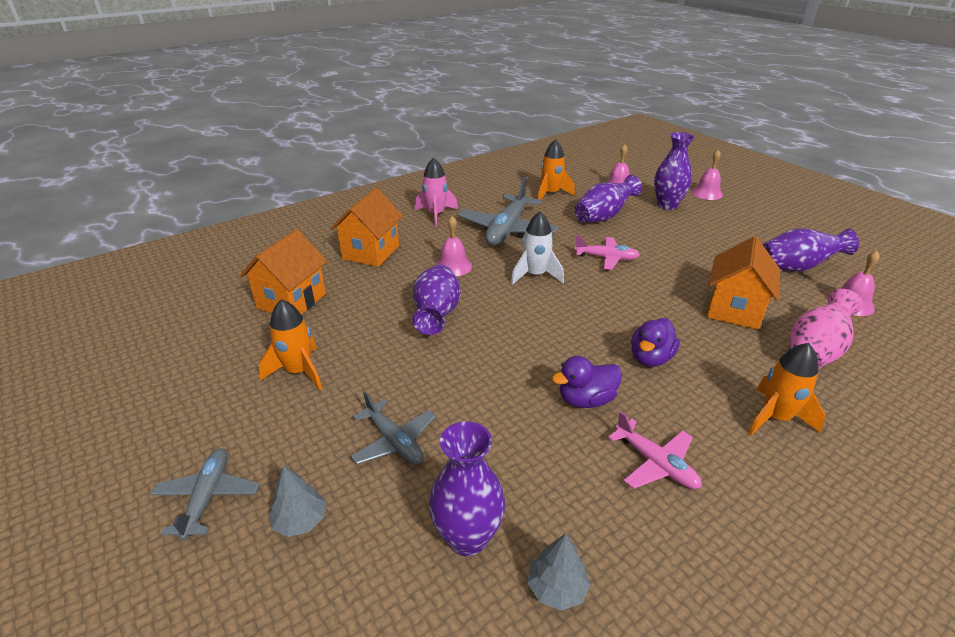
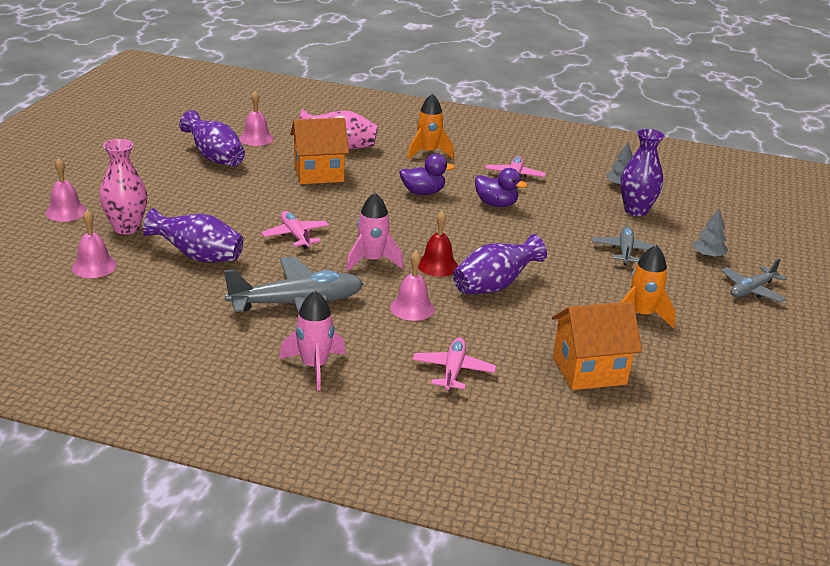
camera: 130 degrees left, 5 degrees down
orange house [330,188,403,267] -> pink plane [413,338,496,391]
white rocket [511,211,564,285] -> pink rocket [346,193,403,272]
orange rocket [538,139,575,200] -> none
purple vase [654,132,694,210] -> pink vase [100,139,147,234]
none -> red bell [418,211,458,277]

